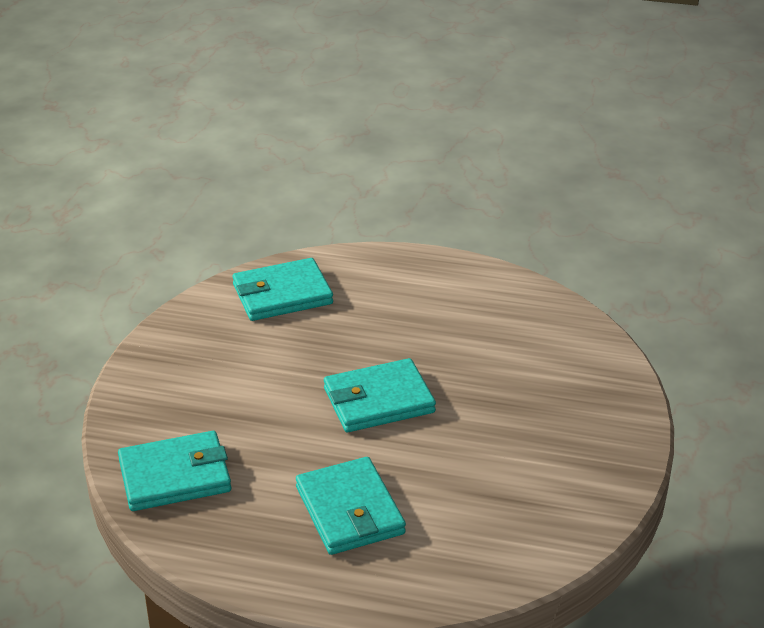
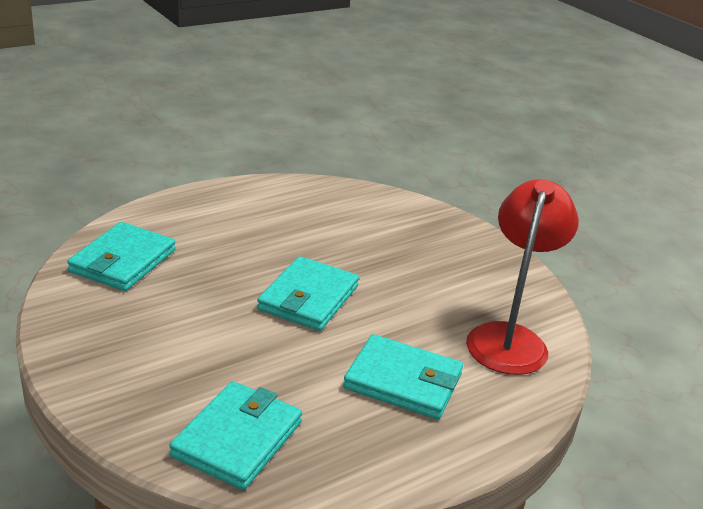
camera: 50 degrees left, 5 degrees down
none -> red lamp [466,179,579,375]

